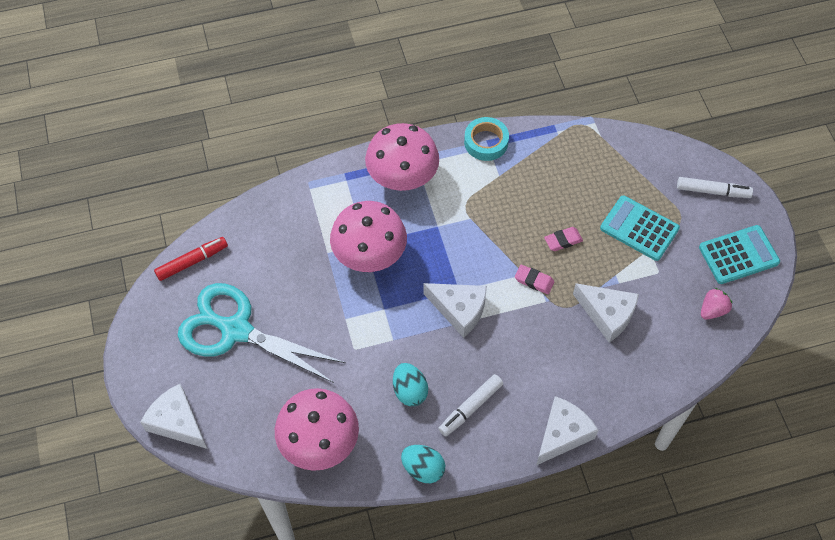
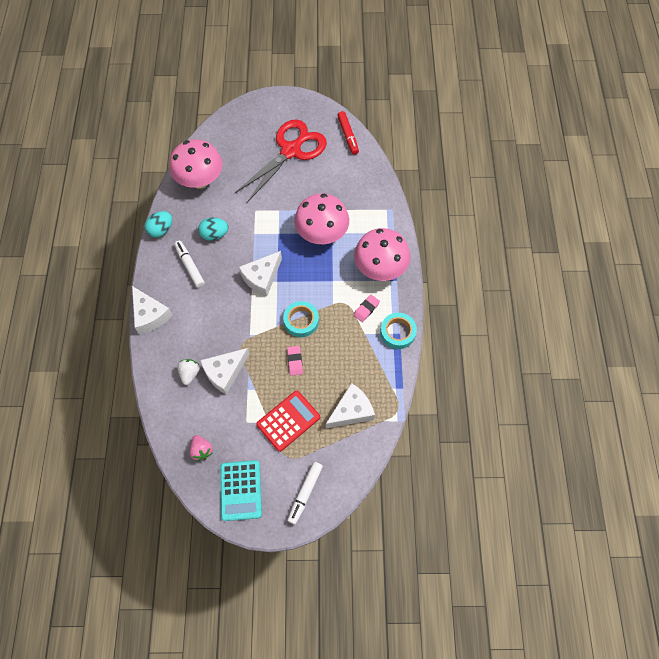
camera: 105 degrees right, 5 degrees up
white cheese [140,384,207,449] -> white cheese moved to [326,383,375,429]
turquoise scissors [178,283,345,383] -> red scissors [235,119,327,202]
pink eraser [515,265,554,294] -> pink eraser moved to [353,295,380,322]
turquoise calculator [600,195,680,261] -> red calculator [256,391,320,452]
none -> white strawberry [177,359,200,385]
none -> turquoise tape [283,301,319,337]

